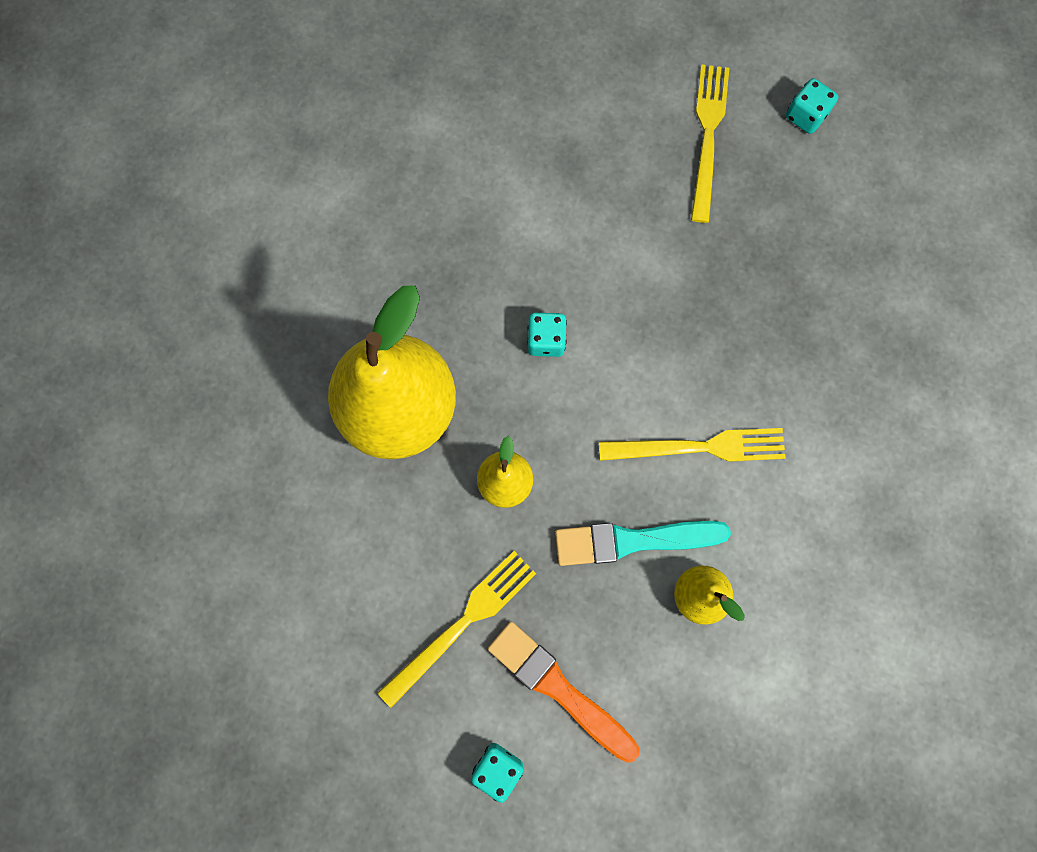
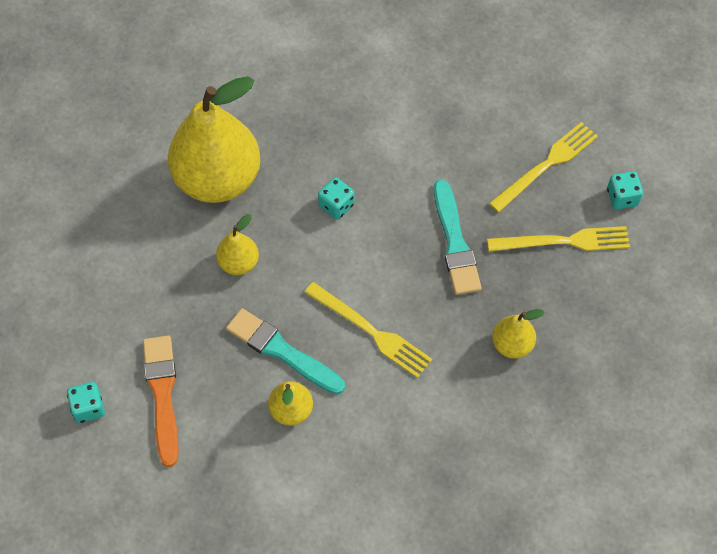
camera: 40 degrees right, 15 degrees down
yellow fork [378,551,536,708] -> yellow fork moved to [487,226,630,252]
none -> turquoise brush [434,179,482,295]
none -> yellow pear [492,309,545,359]

